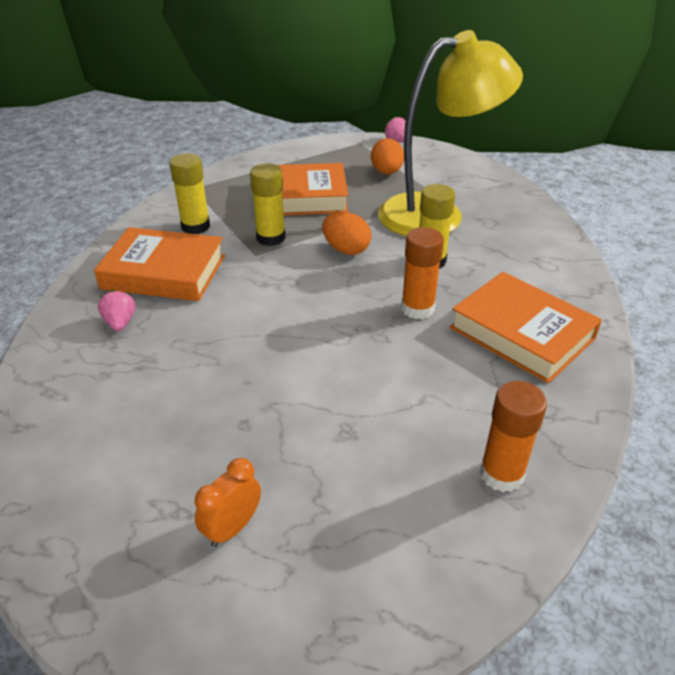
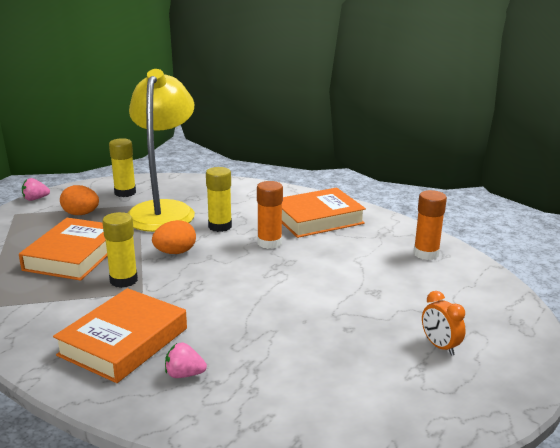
camera: 70 degrees left, 15 degrees down
yellow glue stick [169,153,210,234] -> yellow glue stick moved to [109,138,136,197]

